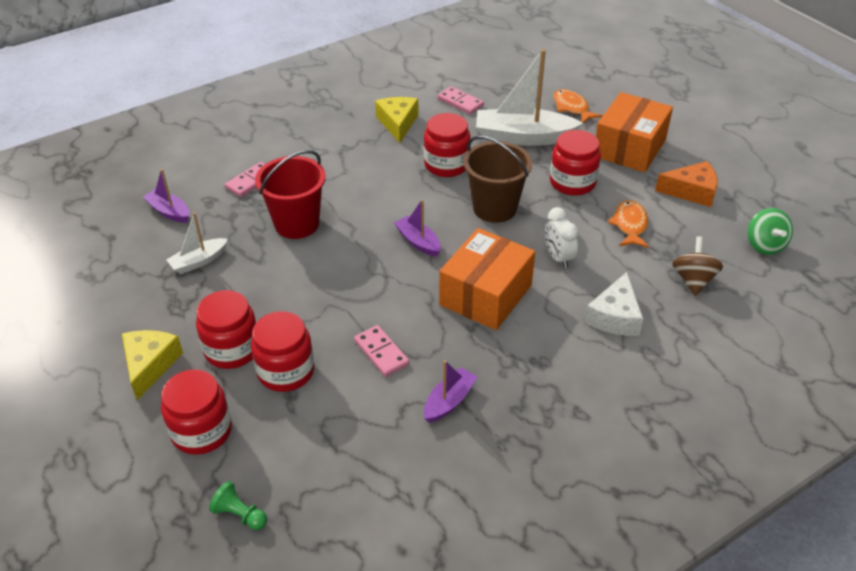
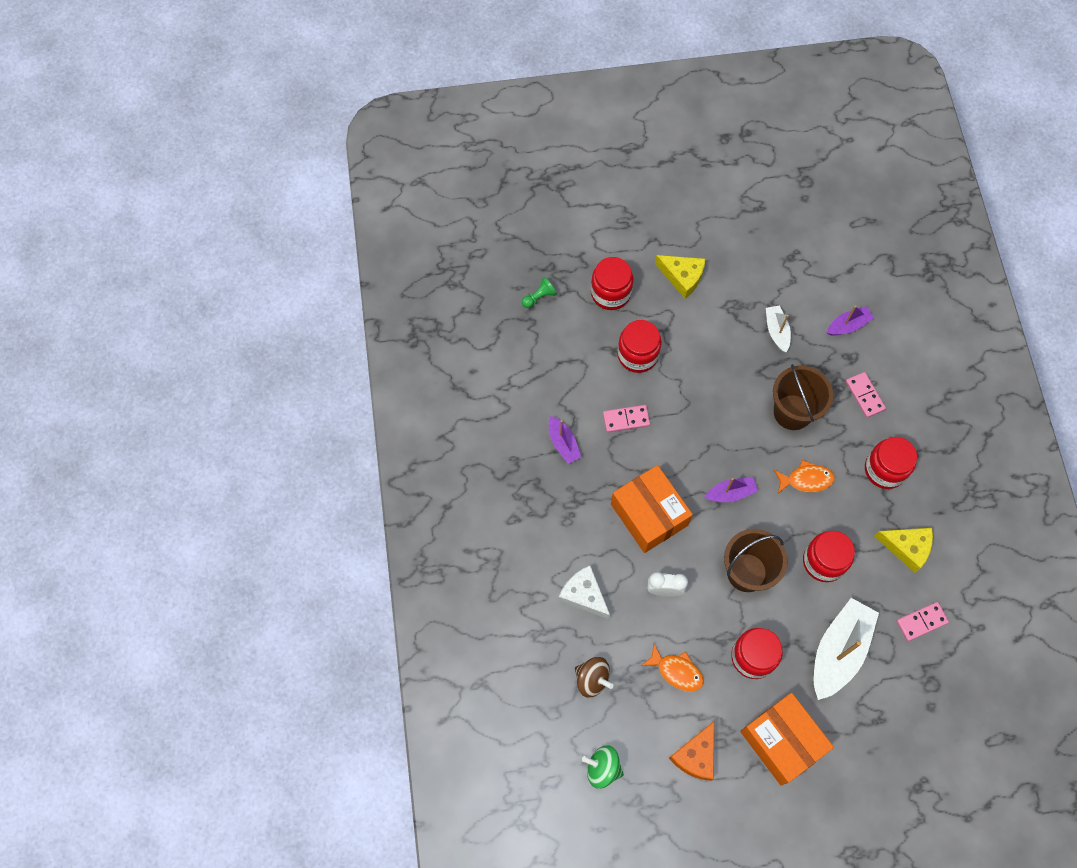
camera: 115 degrees right, 25 degrees up
red jar [196,290,256,369] -> red jar moved to [865,437,917,489]
red bucket [255,150,326,239] -> brown bucket [773,364,833,430]
orange fish [553,89,603,123] -> orange fish moved to [774,460,835,494]

